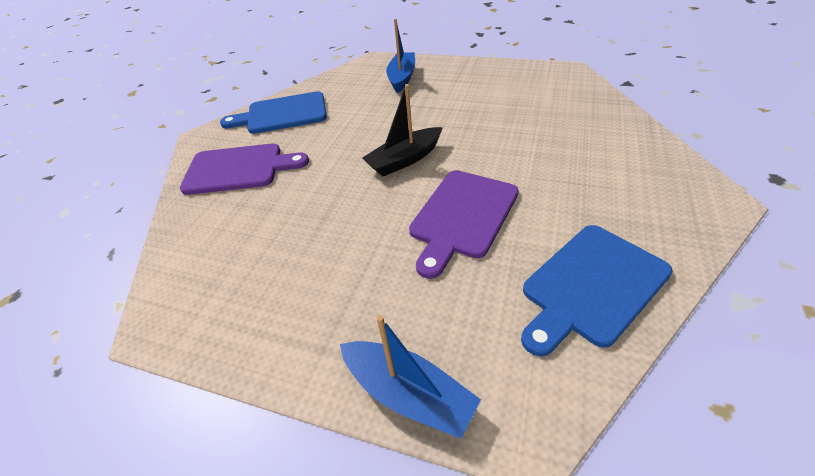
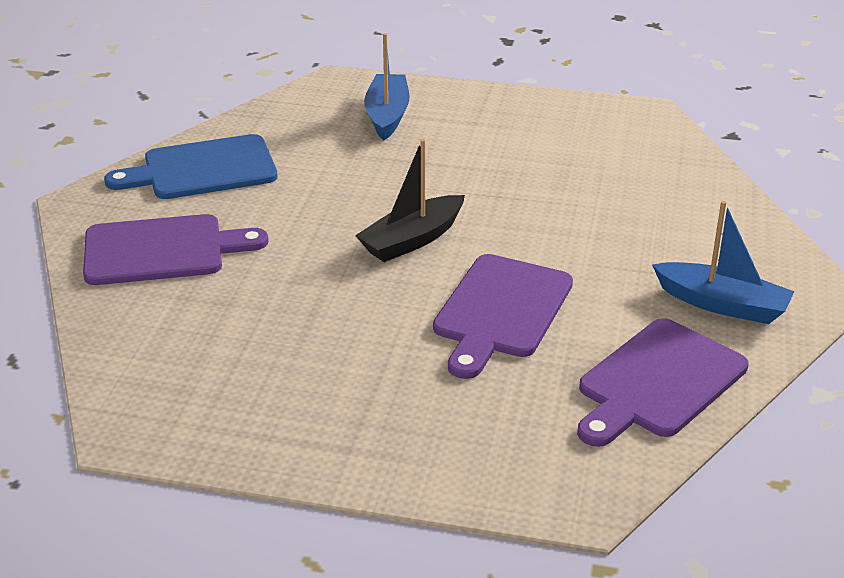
camera: 10 degrees left, 10 degrees down
blue boat [340,315,481,439] -> blue boat moved to [652,201,795,324]
blue cutting board [521,225,673,356] -> purple cutting board [577,318,749,447]

